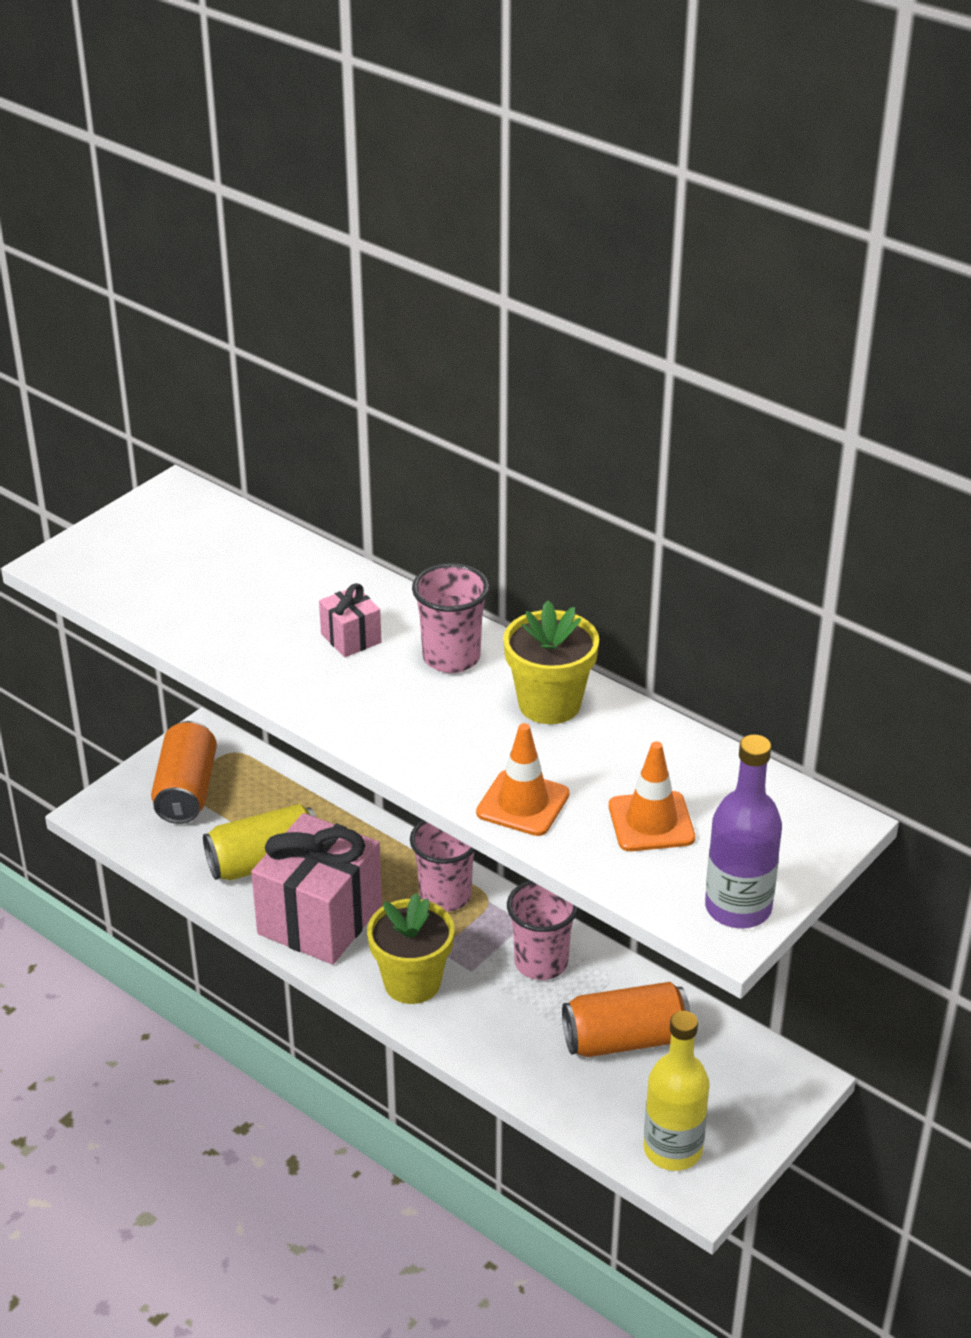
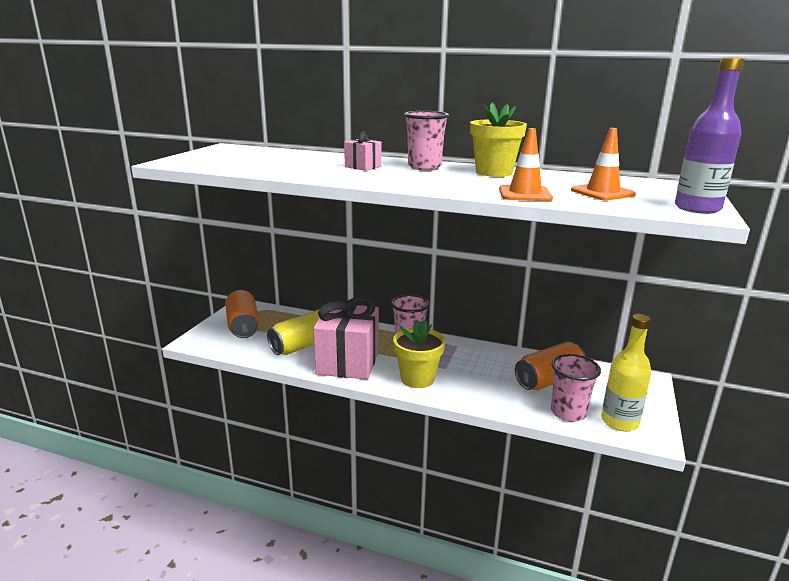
camera: 20 degrees left, 15 degrees down
pink cup [507,881,578,980] -> pink cup moved to [551,354,601,422]

